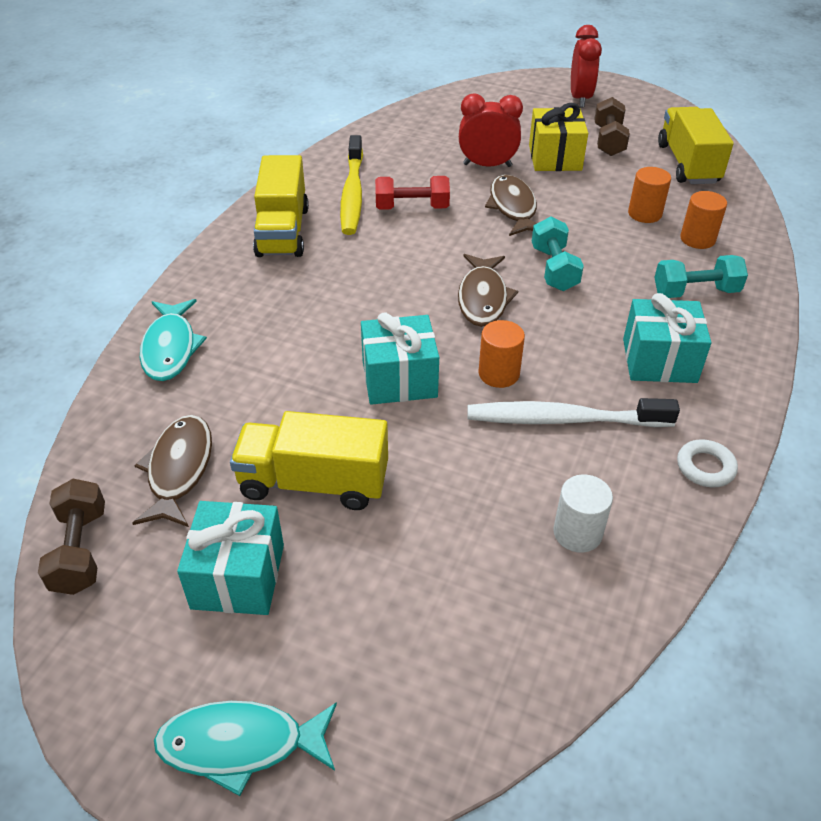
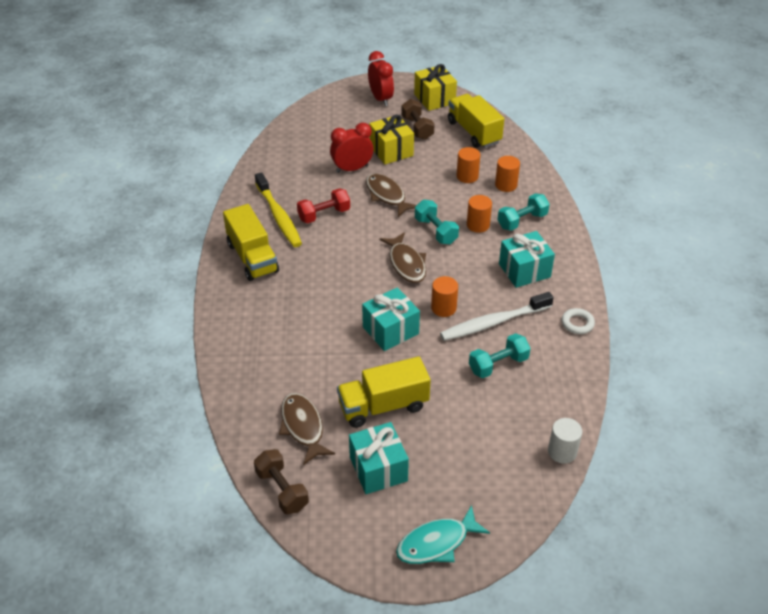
camera: 25 degrees left, 0 degrees up
turquoise fish [140,299,207,381] -> none
white cylinder [553,474,613,553] -> white cylinder moved to [548,418,582,464]
none -> yellow gift [414,64,457,111]
none -> orange cylinder [467,195,492,233]
none -> turquoise dumbbell [469,333,531,378]

